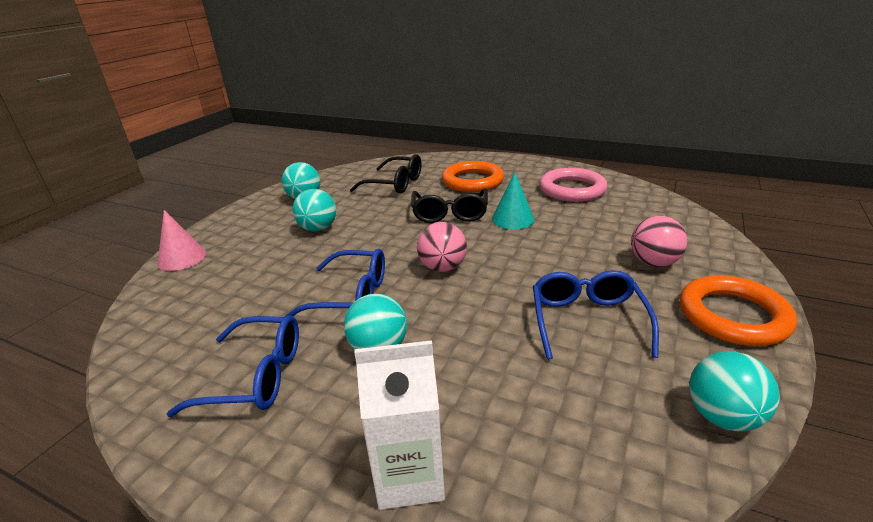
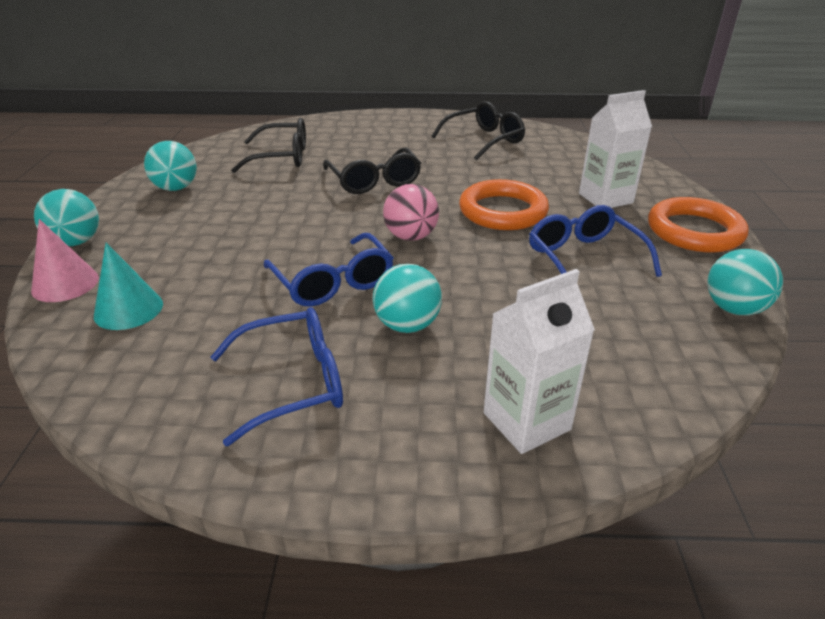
camera: 25 degrees left, 5 degrees up
blue glasses [285,249,385,317] -> blue glasses turned 75 degrees clockwise [264,233,393,307]
turquoise ball [292,189,336,232] -> turquoise ball moved to [34,189,99,246]
orange ring [442,161,504,192] -> orange ring moved to [459,179,549,230]
turquoise cone [492,172,534,229] -> turquoise cone moved to [94,243,163,330]
pink ring [539,168,608,202] -> black glasses [432,101,525,160]
pink ball [631,216,687,267] -> white carton [579,90,652,208]

